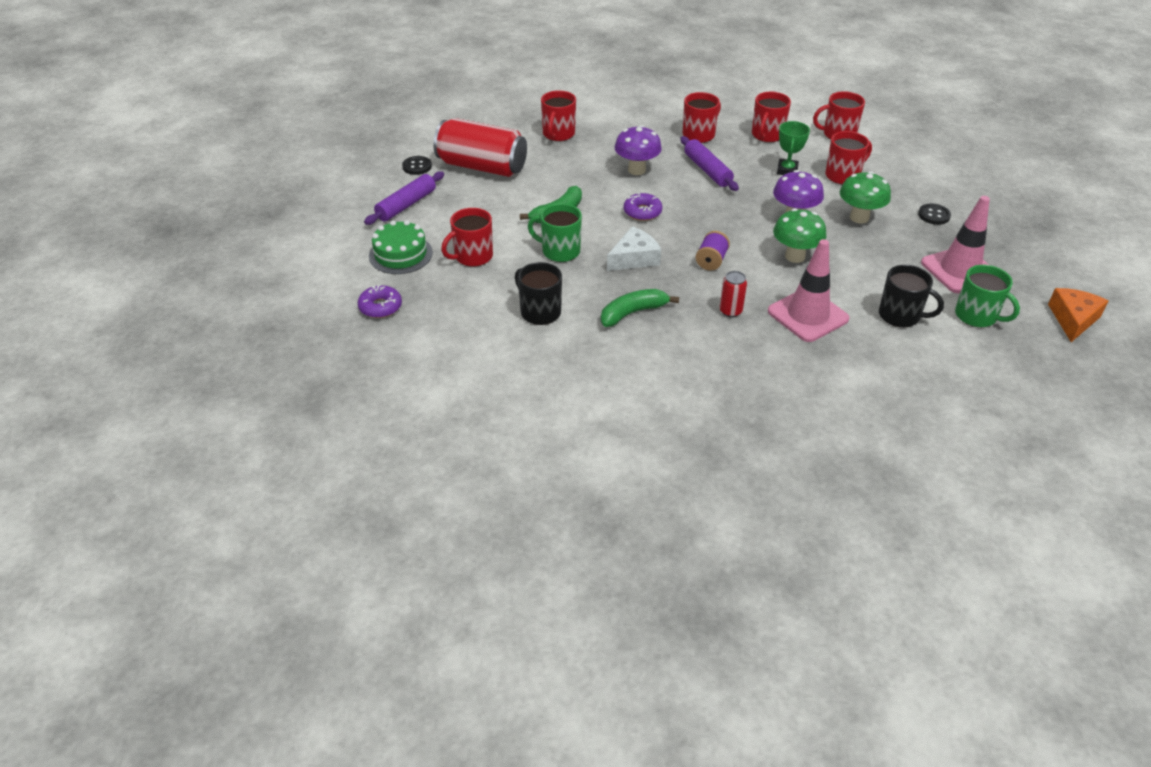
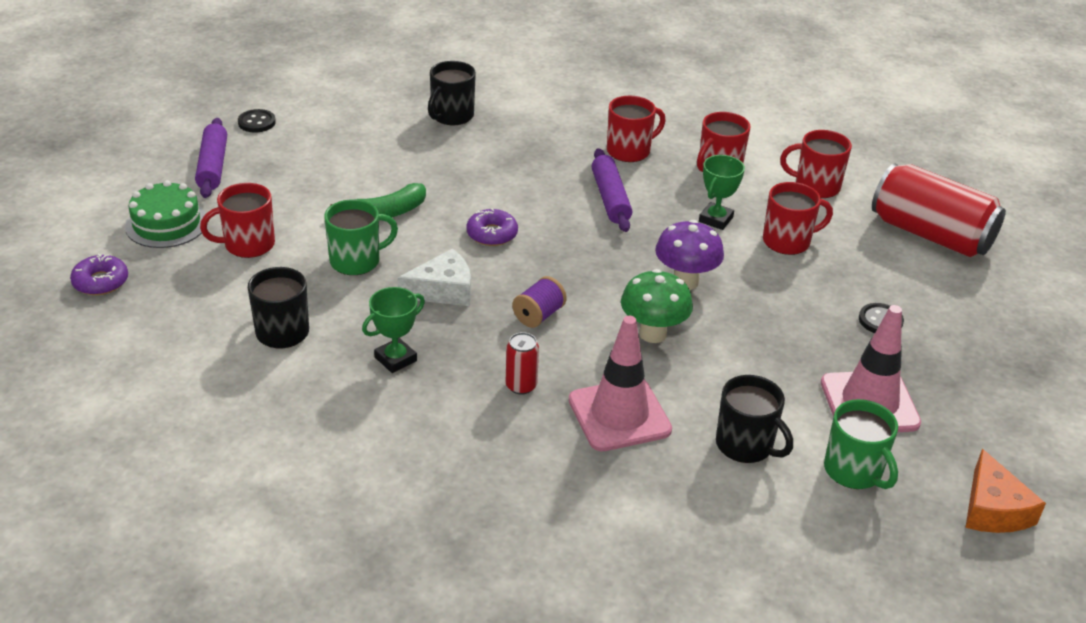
camera: 15 degrees right, 5 degrees down
purple rolling pin [364,171,444,225] -> purple rolling pin turned 60 degrees counterclockwise [195,118,227,198]
red can [433,118,527,177] -> red can moved to [872,163,1006,257]
green mug [528,203,582,262] -> green mug turned 120 degrees clockwise [324,199,398,275]
red mug [541,90,576,141] -> black mug [428,61,476,125]
green banana [601,289,679,327] -> green trophy [362,287,425,373]
purple mushroom [615,125,662,175] -> none
green mushroom [840,171,891,224] -> none
orange cheese [1048,288,1108,342] -> orange cheese turned 135 degrees clockwise [965,449,1046,533]

